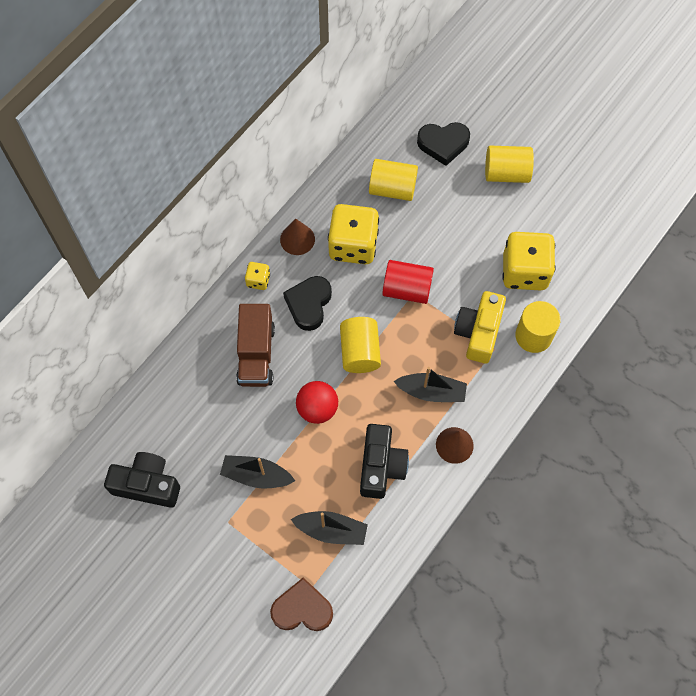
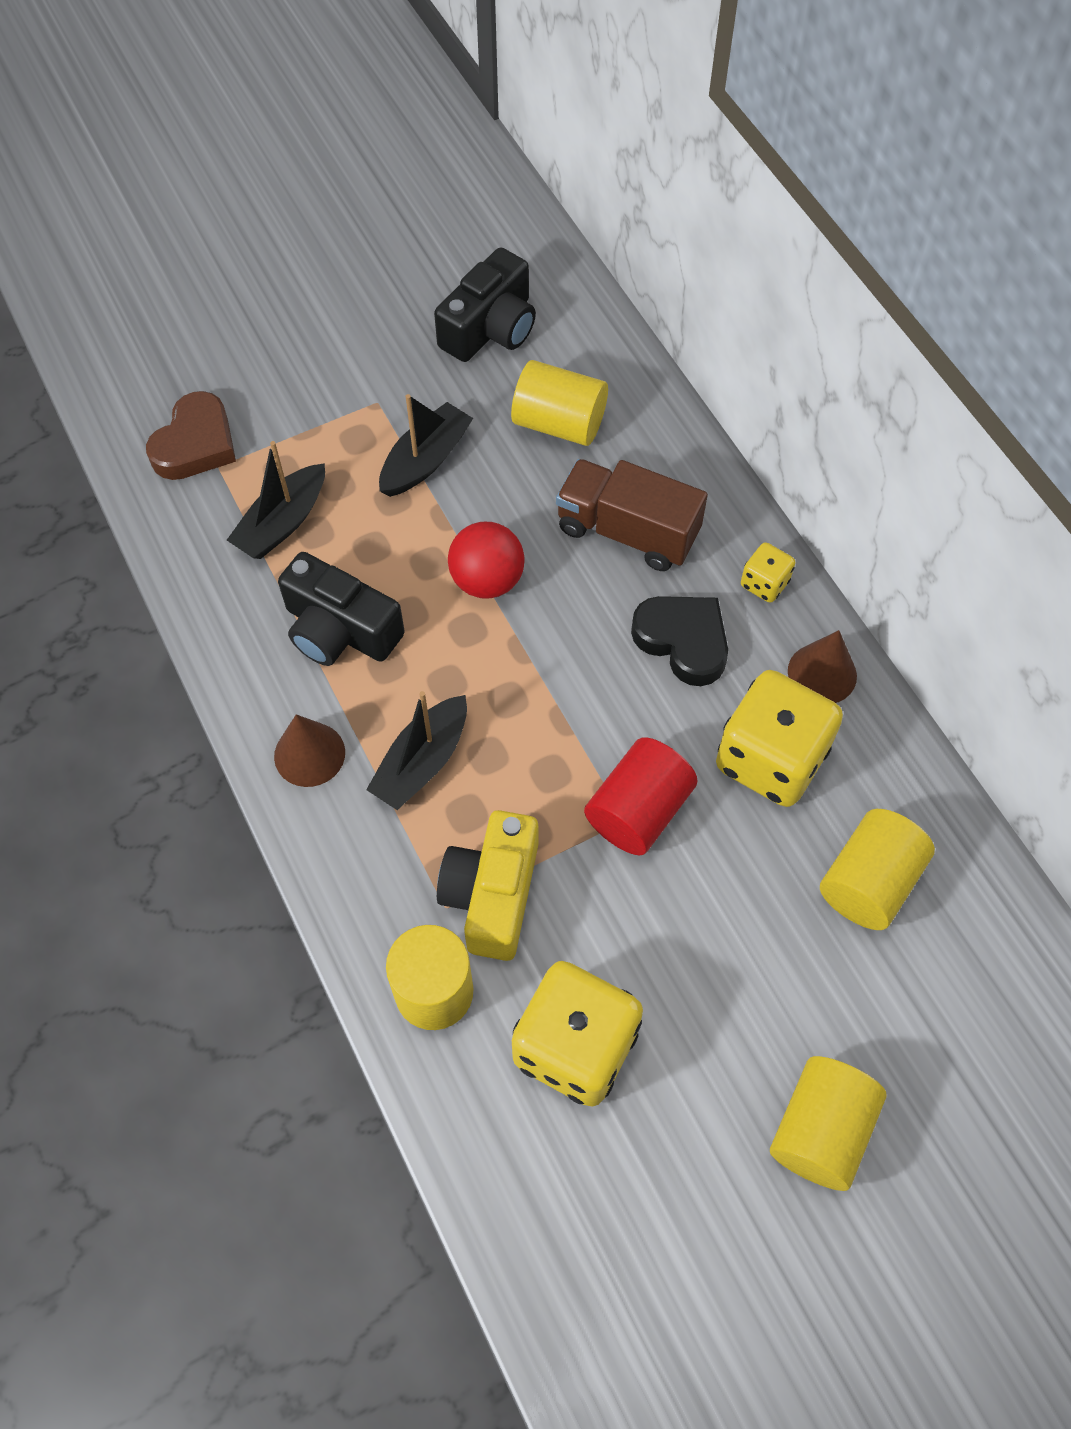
camera: 115 degrees right, 5 degrees down
yellow cylinder [340,317,381,373] -> yellow cylinder moved to [511,360,608,446]
black heart [417,122,470,166] -> none
yellow camera [454,291,506,364] -> yellow camera turned 120 degrees counterclockwise [437,810,538,961]

